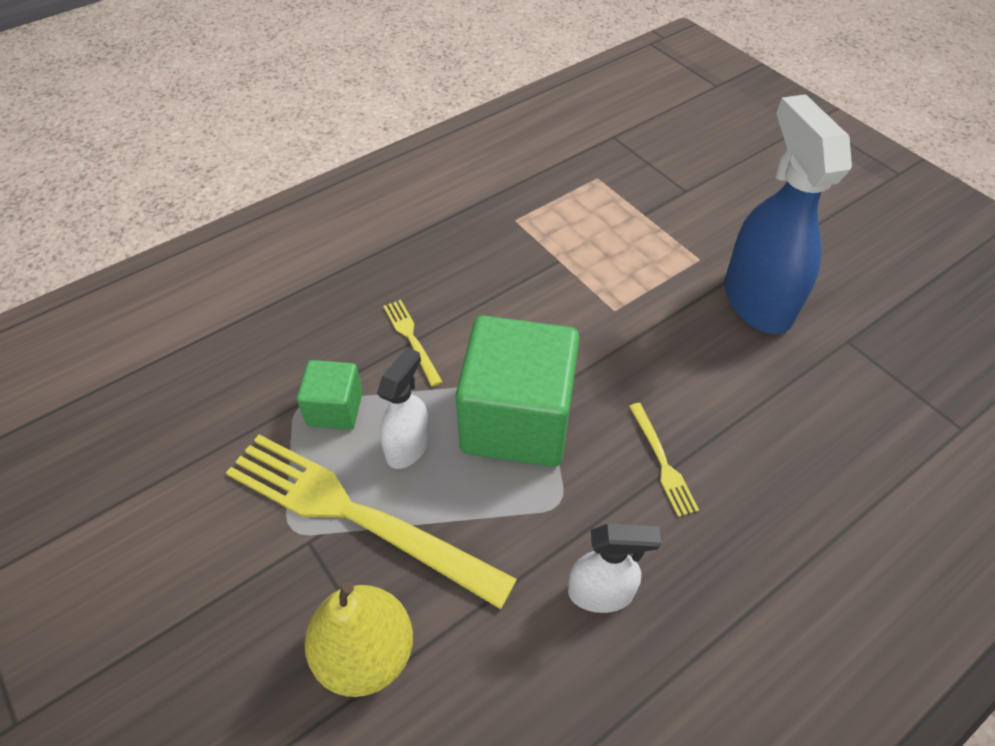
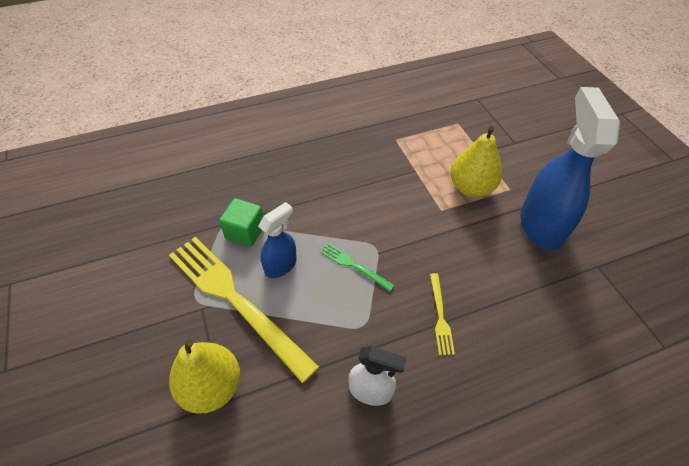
camera: 15 degrees right, 0 degrees up
white spray bottle [377,347,430,469] -> blue spray bottle [258,202,297,278]
yellow fork [383,300,443,387] -> none
green cube [455,315,580,467] -> green fork [320,243,395,291]
none -> yellow pear [450,125,502,197]

